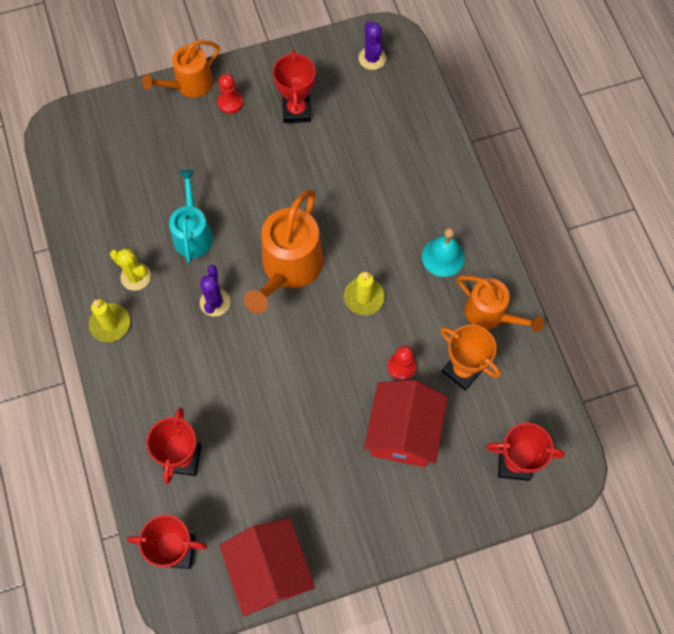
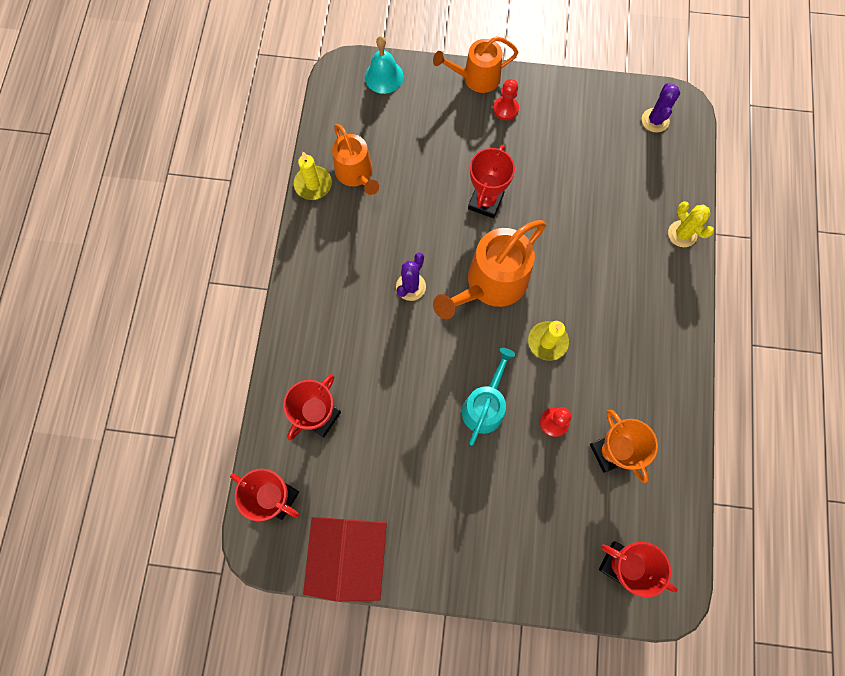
camera: 25 degrees right, 5 degrees up
yellow candle [89,299,130,342] -> yellow candle moved to [294,152,332,200]
yellow cactus [110,248,151,291] -> yellow cactus moved to [668,201,714,247]
turquoise watering can [169,170,213,263] -> turquoise watering can moved to [462,348,515,445]
red trophy [273,50,315,123] -> red trophy moved to [468,145,515,218]
red house [364,380,448,467] -> none
turquoise bell [422,228,465,277] -> turquoise bell moved to [365,36,403,94]
orange watering can [457,275,544,333] -> orange watering can moved to [332,124,379,195]

